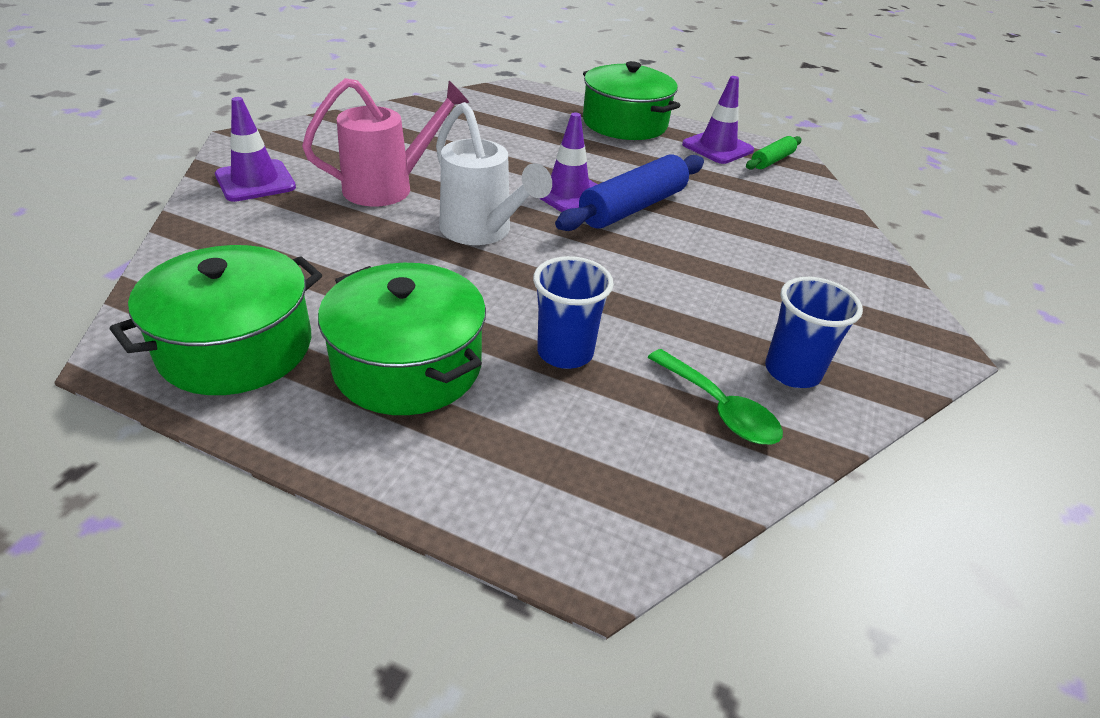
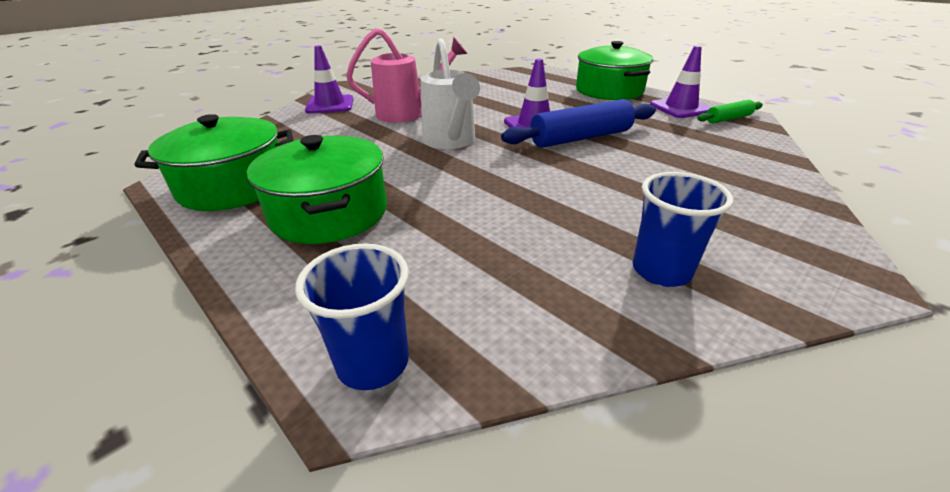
camera: 25 degrees right, 5 degrees down
blue cup [533,256,614,369] -> blue cup moved to [295,243,409,390]
green spoon [647,349,783,444] -> none

